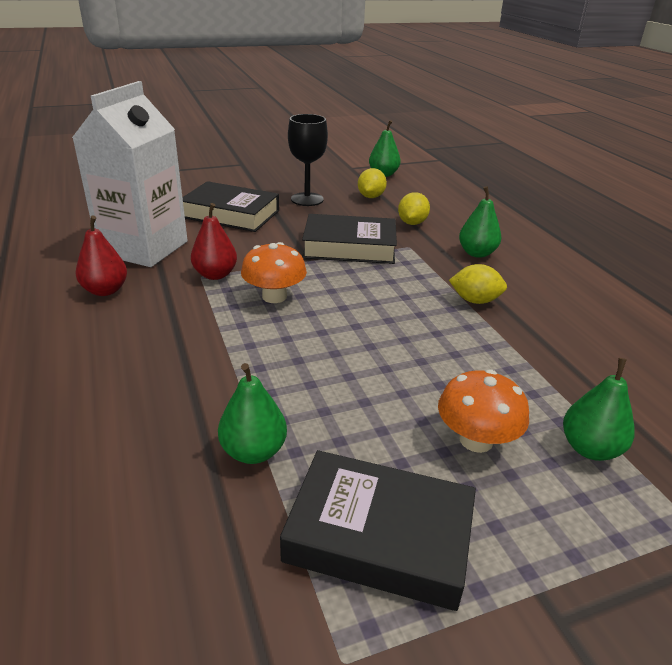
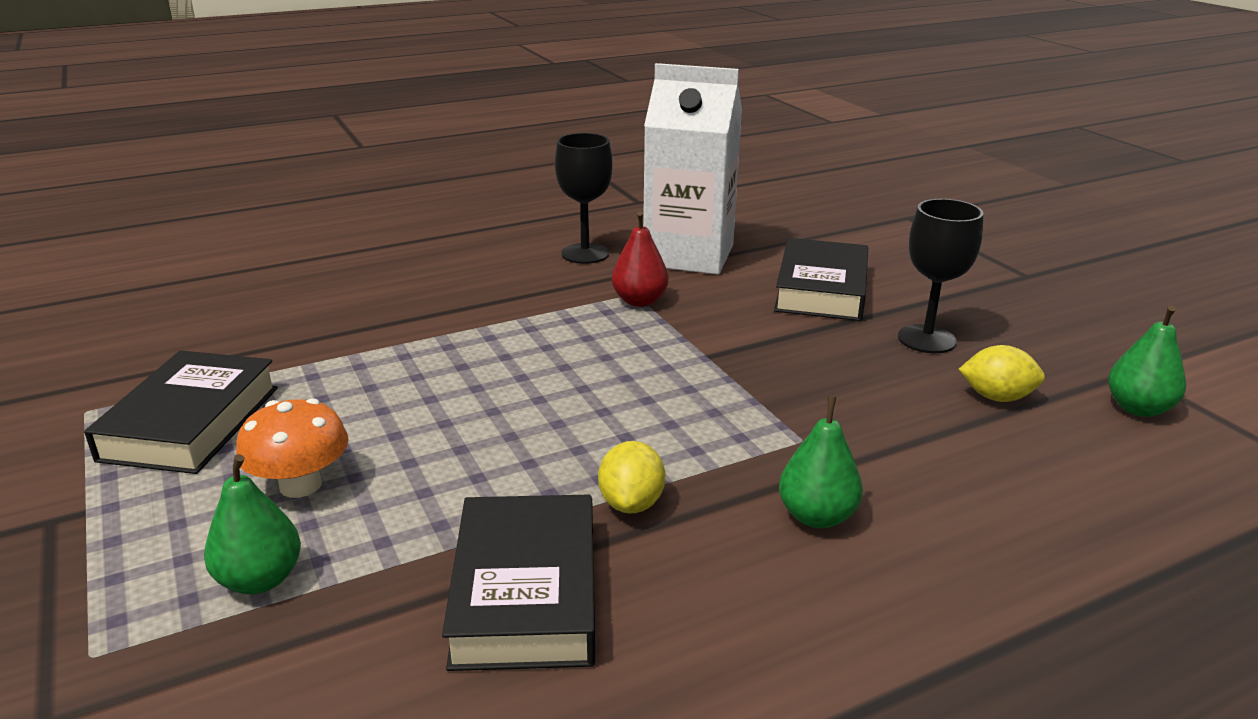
camera: 85 degrees right, 5 degrees down
red pear [75,215,127,296] -> black goblet [555,133,613,264]
green pear [218,363,287,464] -> none
orange mushroom [241,242,307,303] -> none
black book [302,214,397,264] -> black book moved to [442,495,595,671]
yellow lemon [398,192,430,225] -> none

